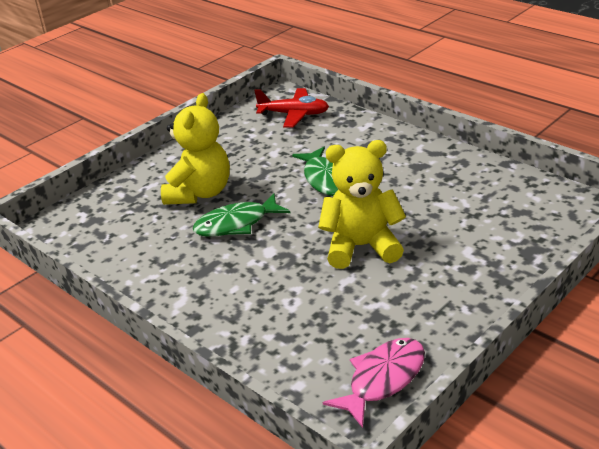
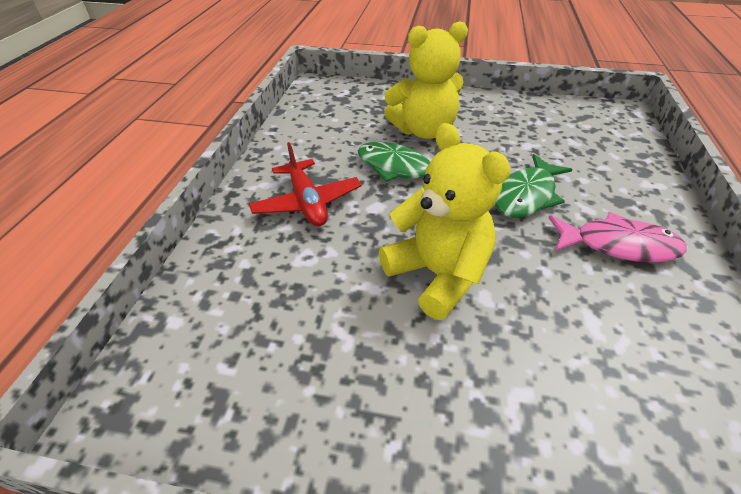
camera: 55 degrees right, 10 degrees up
red plane [254,88,329,128] -> red plane moved to [249,142,362,226]
pink fish [323,338,425,428] -> pink fish moved to [549,212,687,263]

